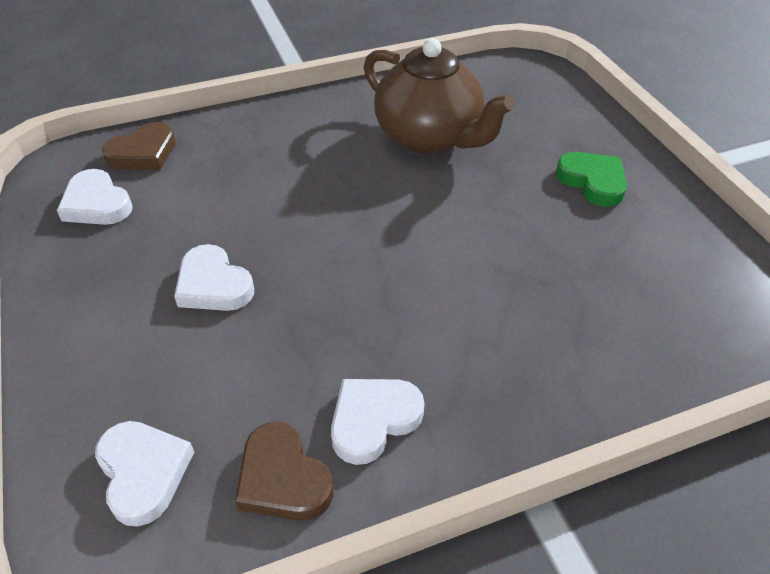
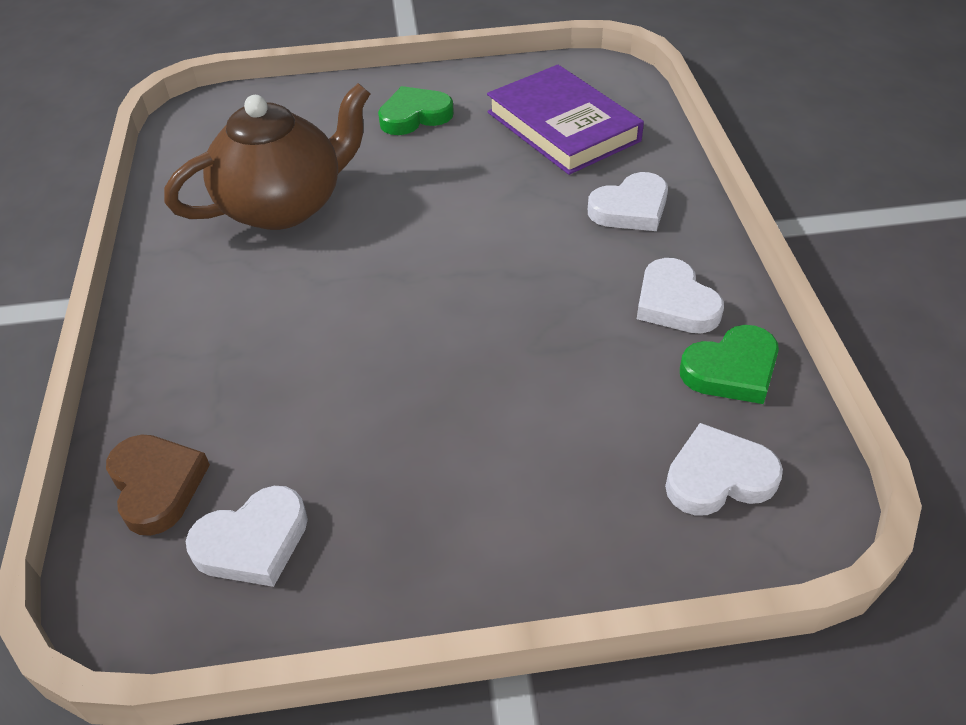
camera: 75 degrees left, 0 degrees up
white heart [174,244,254,311] -> white heart moved to [588,172,668,231]
brown heart [235,421,333,521] -> green heart [680,325,779,404]
none -> purple book [487,65,644,175]

